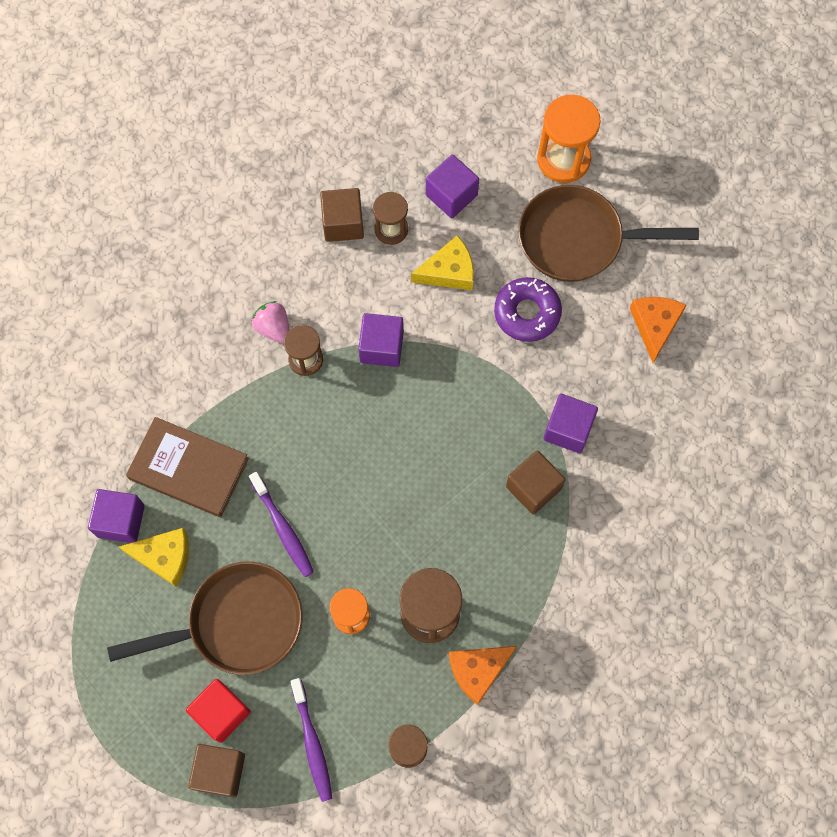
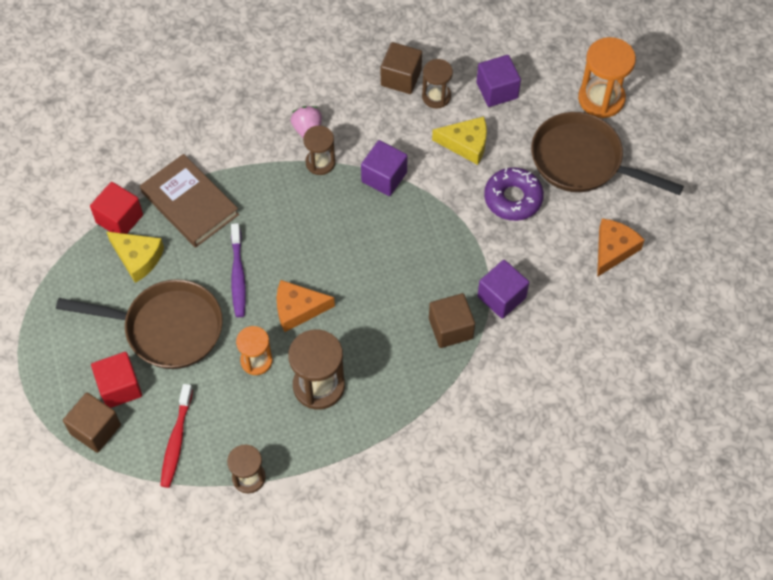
camera: 25 degrees right, 10 degrees down
purple cube [88,489,145,543] -> red cube [90,182,143,234]
purple toothbrush [290,678,333,802] -> red toothbrush [160,384,193,488]
orange cheese [449,646,517,705] -> orange cheese moved to [277,280,335,332]

